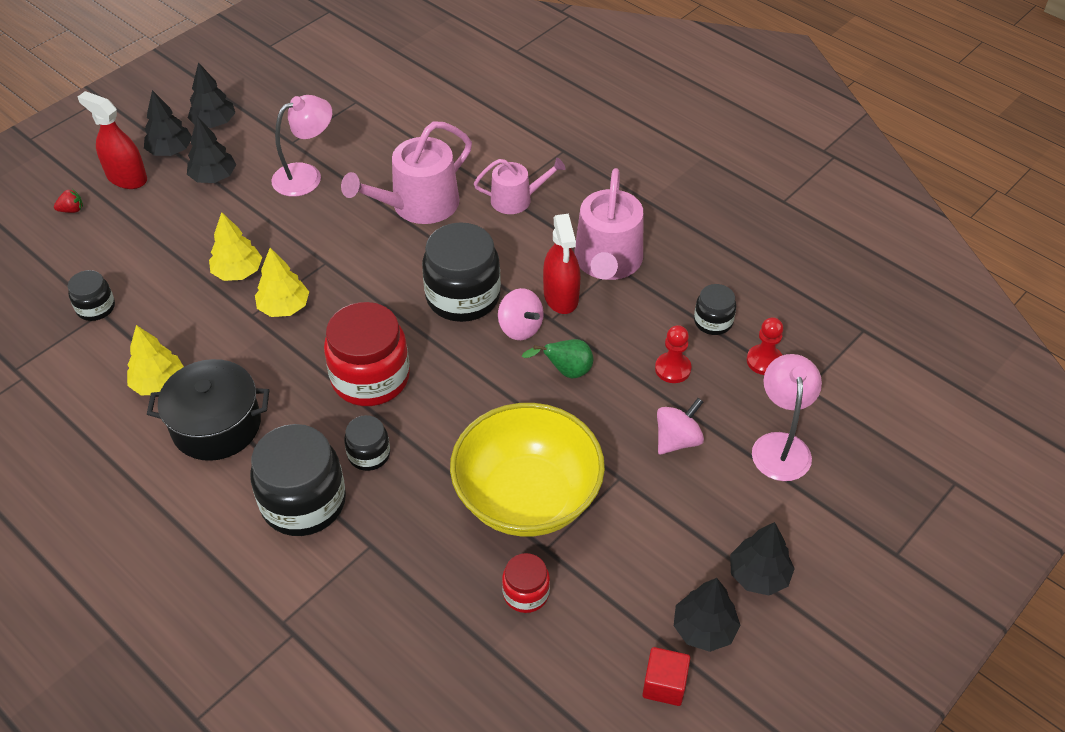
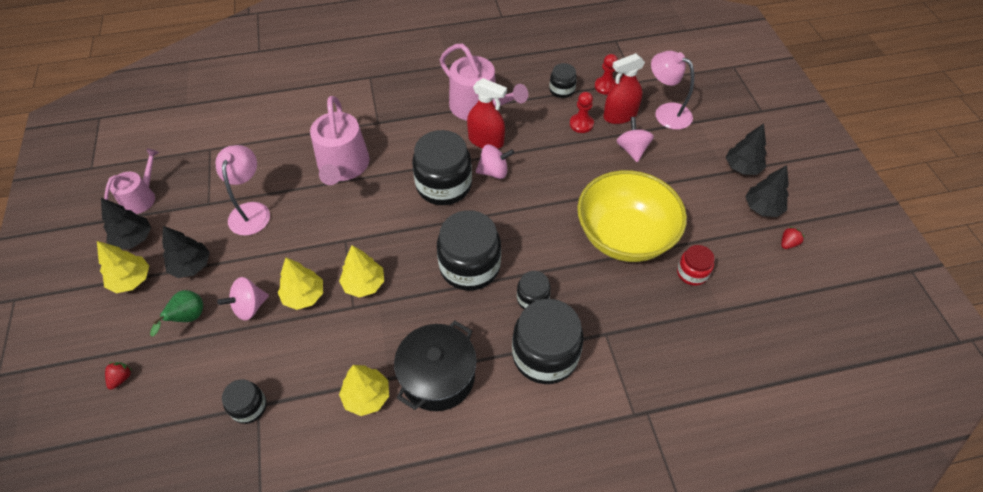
camera: 55 degrees left, 5 degrees up
red spray bottle [78,91,147,189] -> red spray bottle moved to [603,53,645,124]
black tree [144,90,192,156] -> yellow tree [97,241,149,293]
red jar [324,302,410,406] -> black jar [437,210,501,291]
pink watering can [474,158,565,214] -> pink watering can moved to [104,149,159,214]
green pear [522,339,593,378] -> green pear moved to [150,290,203,337]
red cube [642,647,690,706] -> red strawberry [781,227,805,249]
none -> pink spinning top [217,277,269,320]

